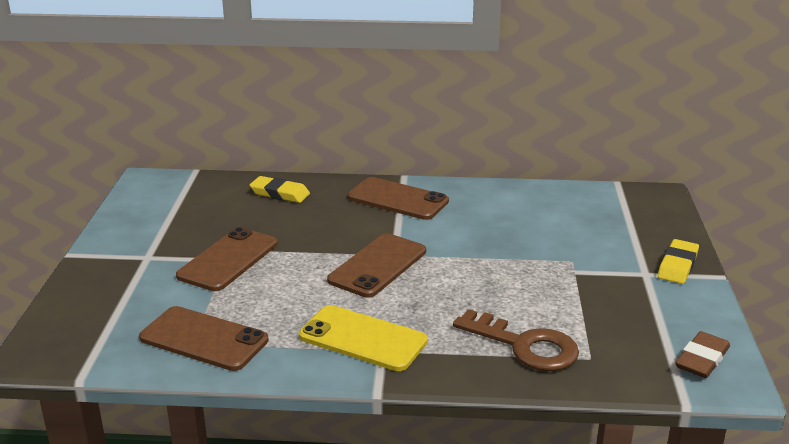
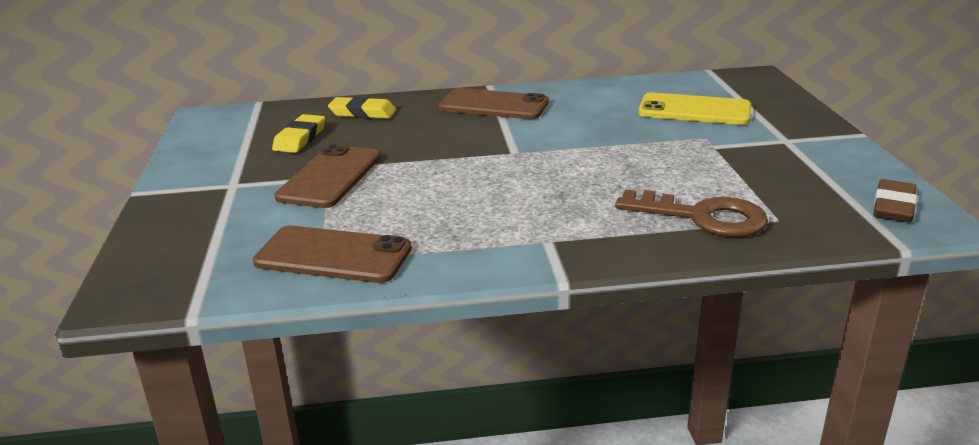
camera: 10 degrees left, 0 degrees up
yellow phone [299,305,428,371] -> yellow phone moved to [638,92,751,125]
brown phone [327,233,426,298] -> none
yellow eraser [658,239,699,284] -> yellow eraser moved to [272,114,325,153]

